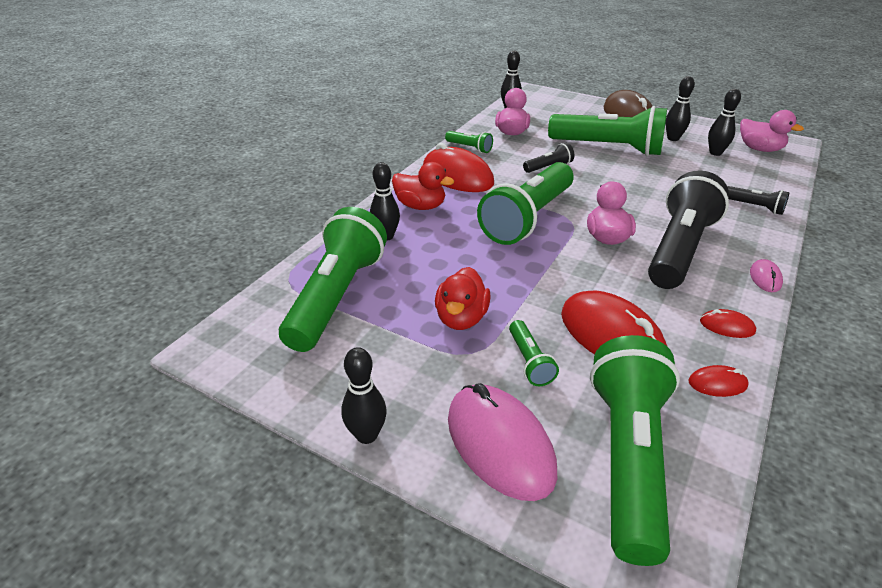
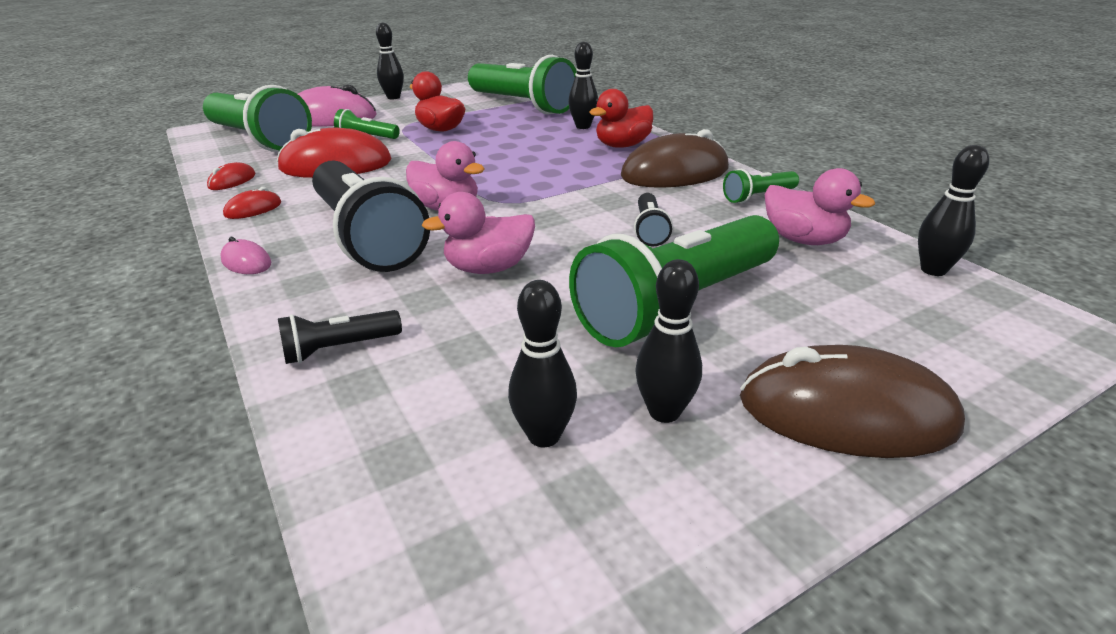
camera: 120 degrees right, 5 degrees down
red mouse [423,143,494,192] -> brown mouse [621,129,729,188]
green flashlight [477,162,574,245] -> none
pink duck [740,110,804,152] -> pink duck moved to [422,192,535,274]

